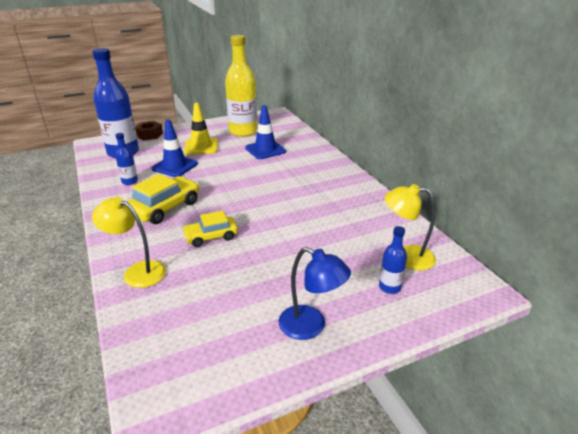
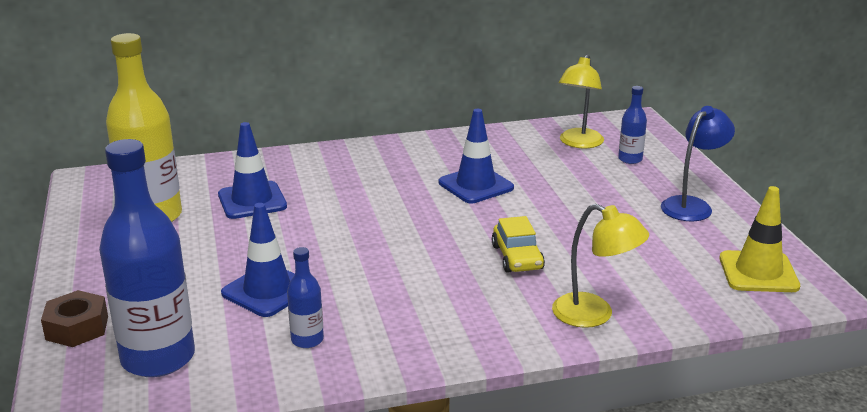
camera: 80 degrees left, 5 degrees down
yellow lamp [92,197,166,288] -> yellow lamp turned 90 degrees counterclockwise [552,204,649,328]
yellow car [127,174,199,224] -> none
yellow traffic cone [184,103,218,155] -> yellow traffic cone moved to [719,186,800,292]
none -> blue traffic cone [439,109,514,203]

